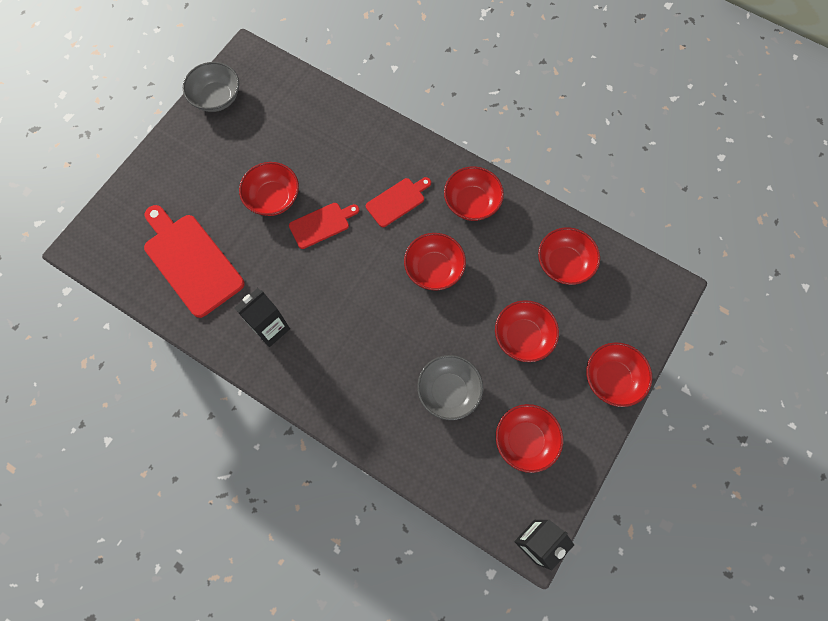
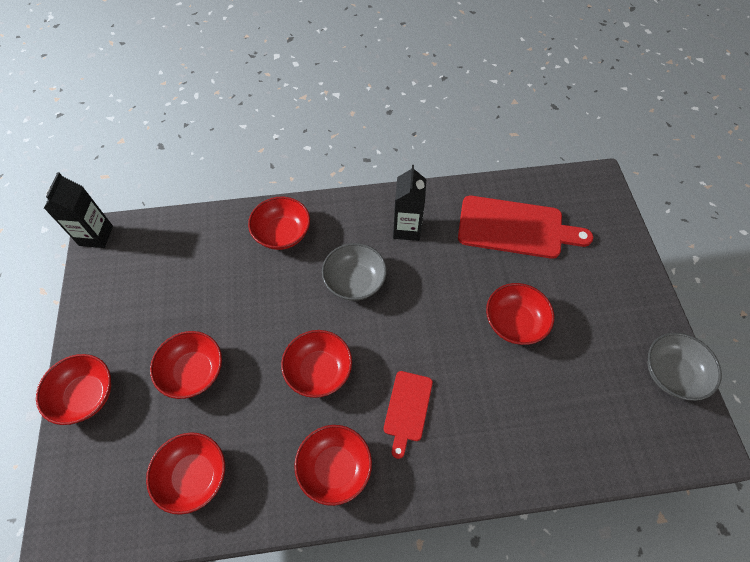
camera: 140 degrees right, 10 degrees down
red cutting board [289,203,359,249] -> none
grey bowl [417,355,483,420] -> grey bowl moved to [322,243,387,301]
red bowl [496,404,563,473] -> red bowl moved to [248,197,310,250]

